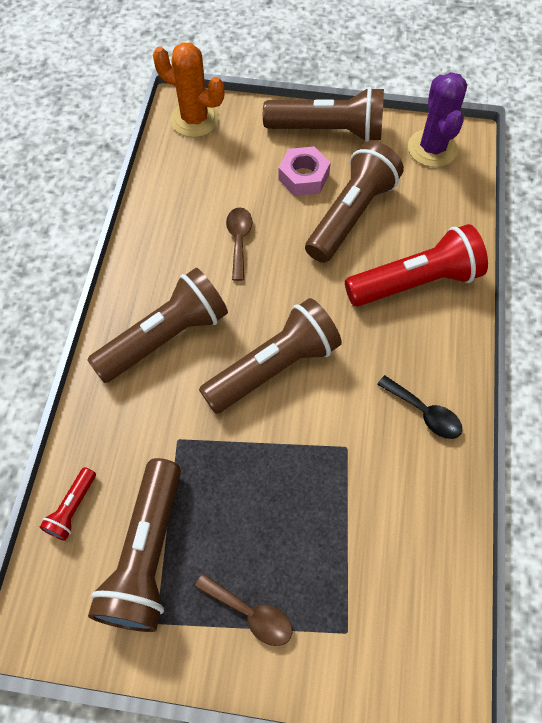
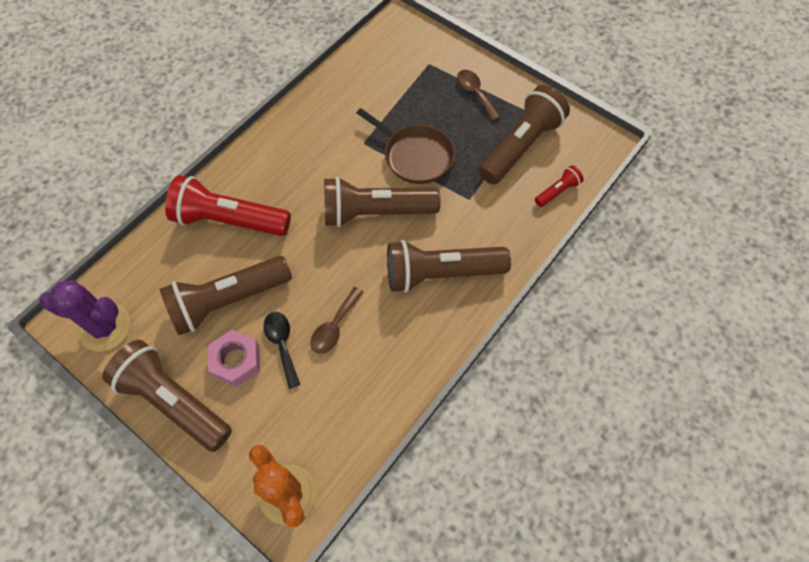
camera: 150 degrees left, 0 degrees up
black spoon [377,375,462,439] -> black spoon moved to [263,312,300,389]
purple cactus [408,72,467,167] -> purple cactus turned 75 degrees clockwise [39,280,131,352]
none -> brown pan [357,108,455,184]

